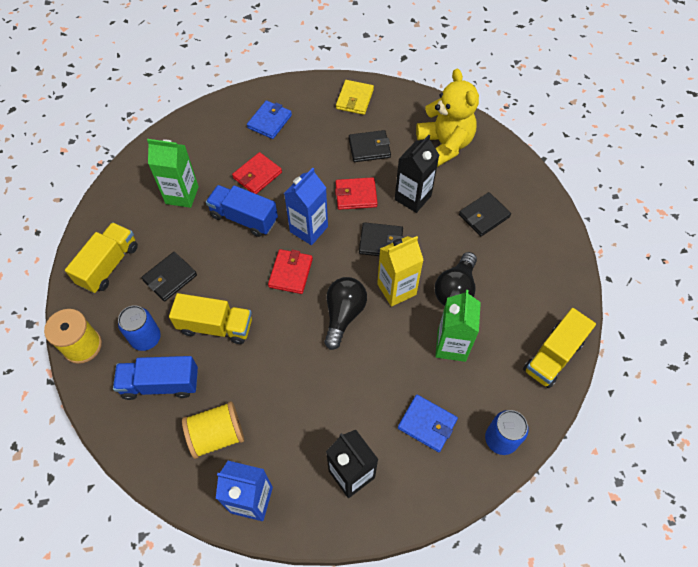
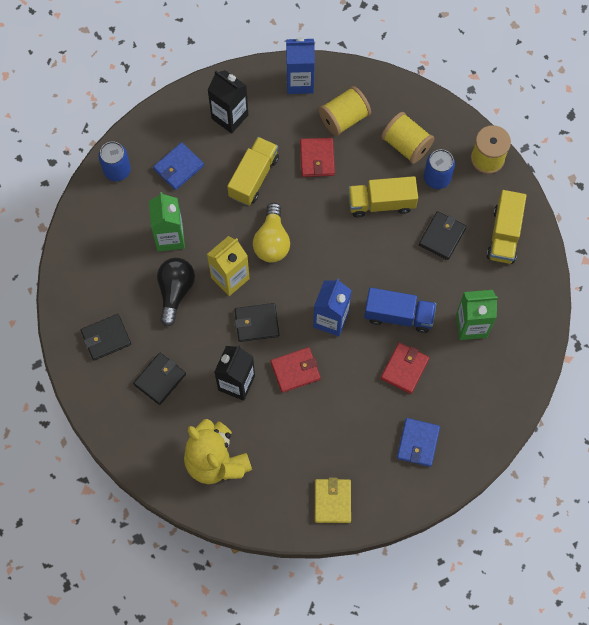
camera: 165 degrees right, 10 degrees up
blue truck [113,356,198,400] -> yellow spool [381,112,435,164]
red wallet [268,249,313,294] -> red wallet moved to [300,138,335,177]
black light bulb [324,277,367,350] -> yellow light bulb [253,203,290,263]
black wallet [349,130,391,162] -> black wallet moved to [81,314,131,360]
blue wallet [398,395,458,452] -> blue wallet turned 60 degrees counterclockwise [153,142,204,190]
yellow truck [523,308,596,388] -> yellow truck moved to [227,137,279,206]

